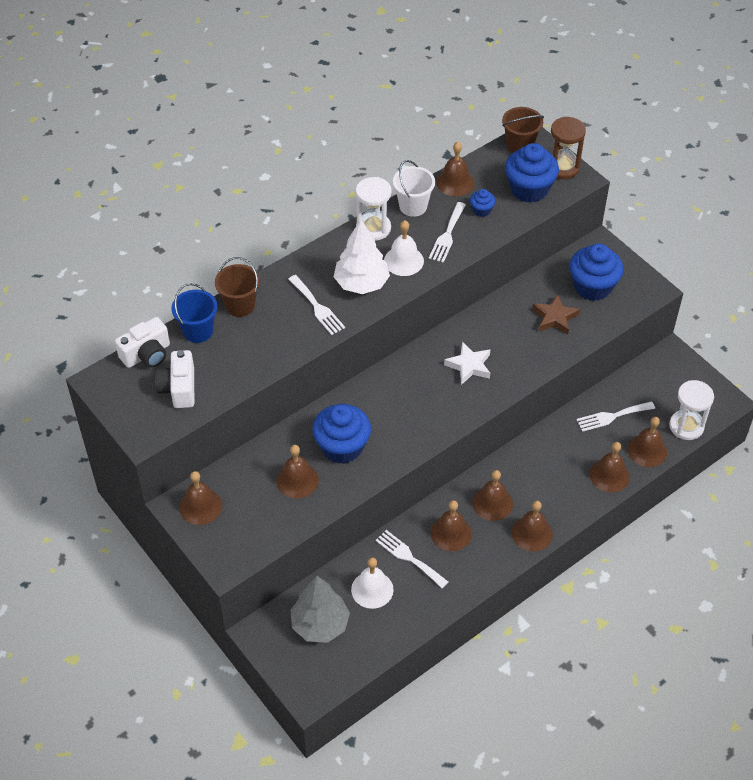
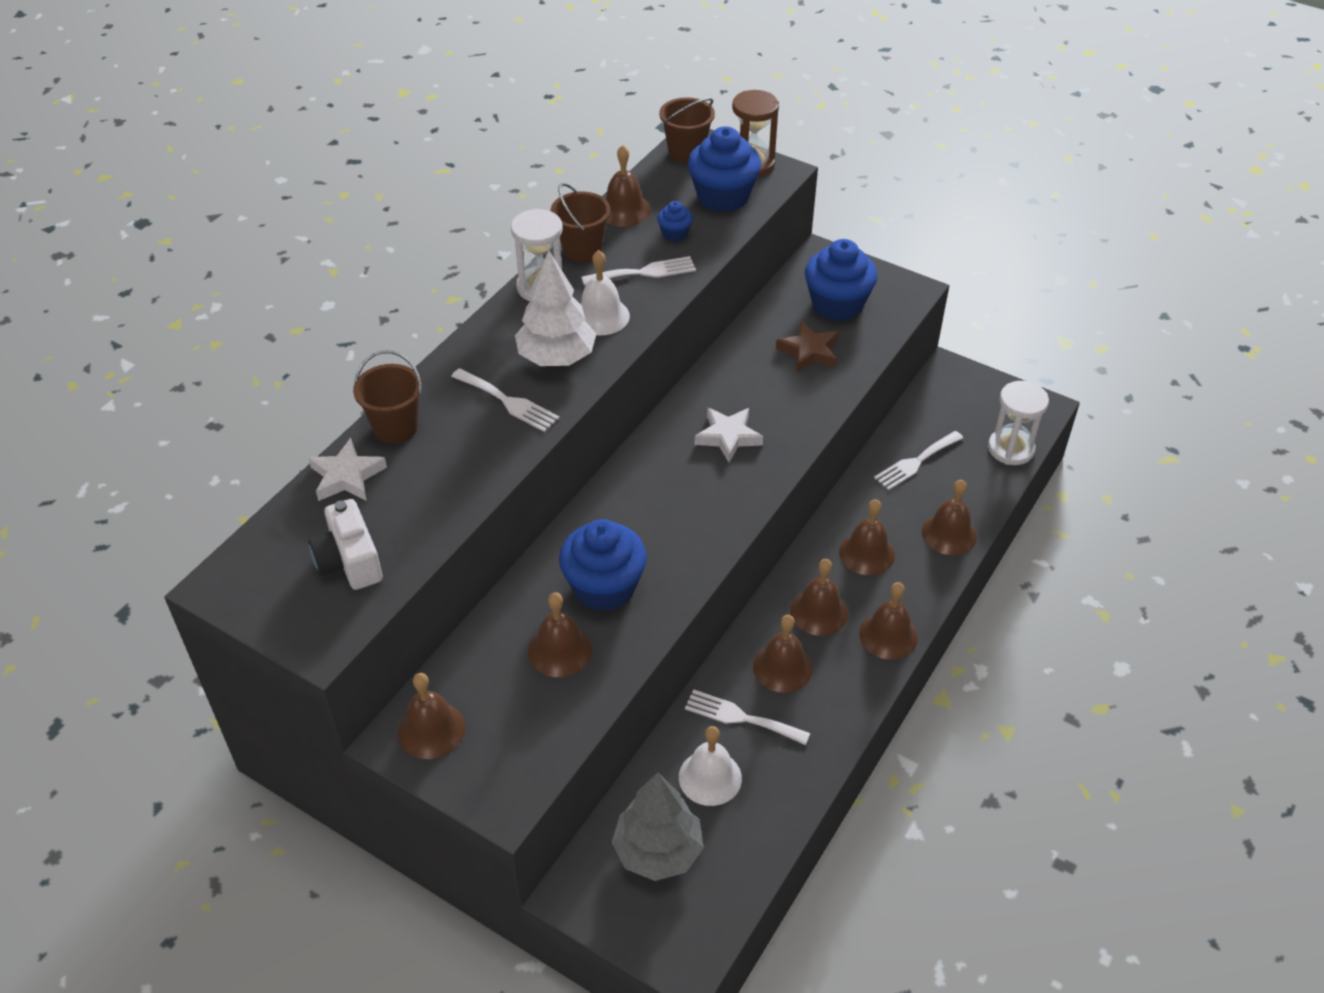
camera: 20 degrees left, 5 degrees down
white camera [115,317,170,368] -> none
blue bucket [171,283,217,343] -> white star [308,438,387,501]
white bucket [393,160,435,217] -> brown bucket [551,183,610,262]
white fork [429,202,466,263] -> white fork turned 105 degrees counterclockwise [581,256,696,286]
brown bell [627,417,667,467] -> brown bell moved to [839,499,895,575]

